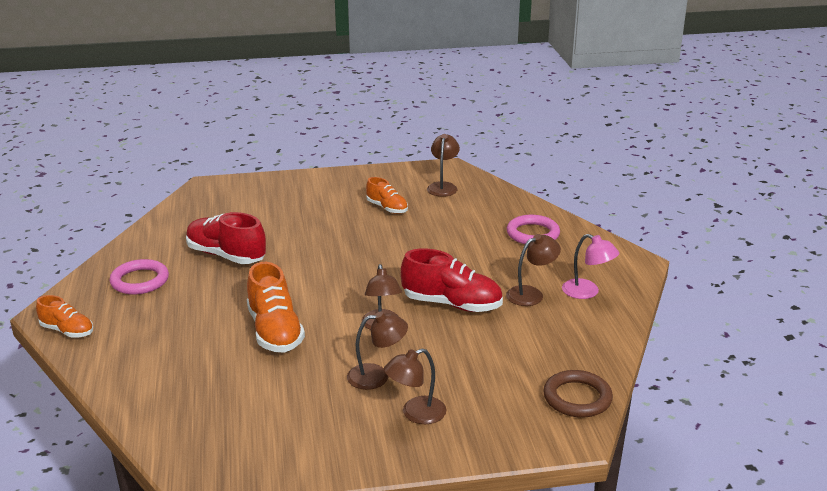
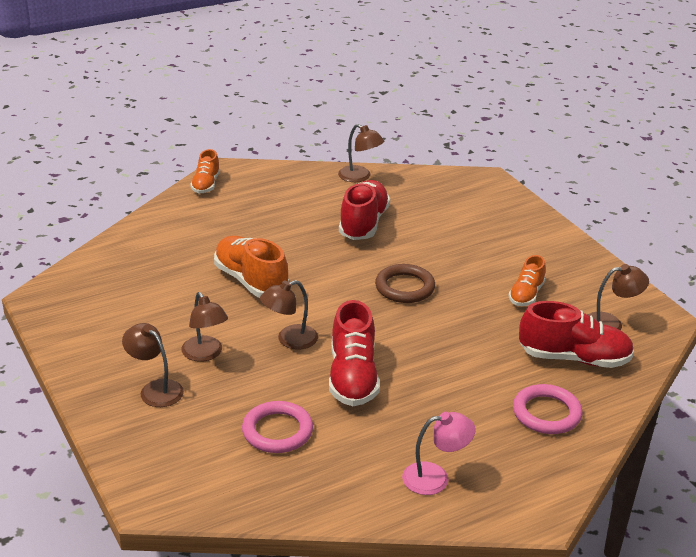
camera: 70 degrees right, 5 degrees up
pink ring [110,259,169,295] -> pink ring moved to [242,401,313,453]
orange shoe [247,262,305,353] -> orange shoe turned 90 degrees clockwise [214,236,289,298]
brown lamp [506,234,561,306] -> brown lamp moved to [338,124,384,182]
brown ring [543,370,613,418] -> brown ring moved to [375,264,435,303]
pink lamp [562,234,619,299] -> pink lamp turned 120 degrees counterclockwise [402,412,475,495]
none -> red shoe [519,301,634,368]

